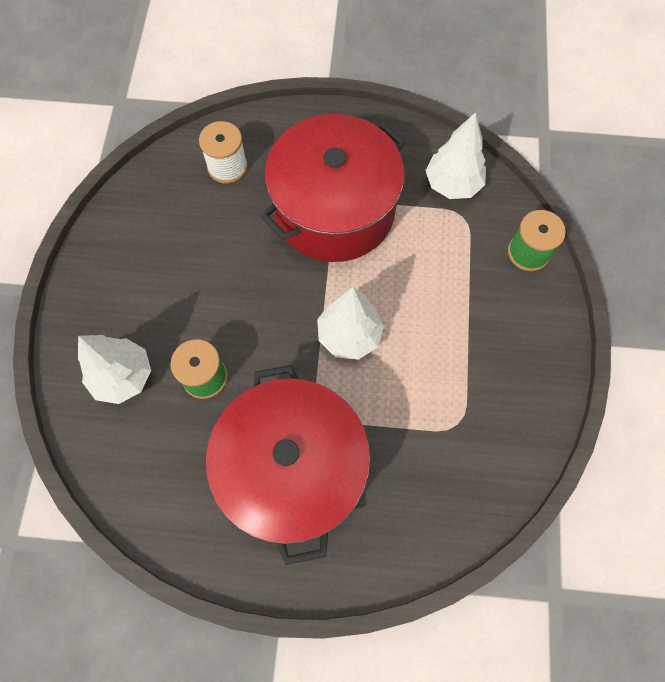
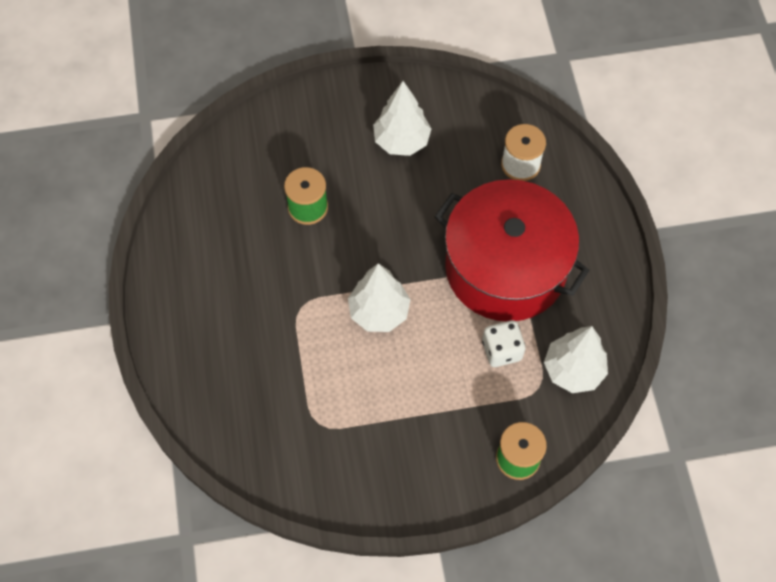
camera: 75 degrees right, 5 degrees down
white tree [78,335,151,404] -> white tree moved to [373,81,431,156]
red pot [206,365,370,565] -> none
none -> white dice [482,320,526,367]

